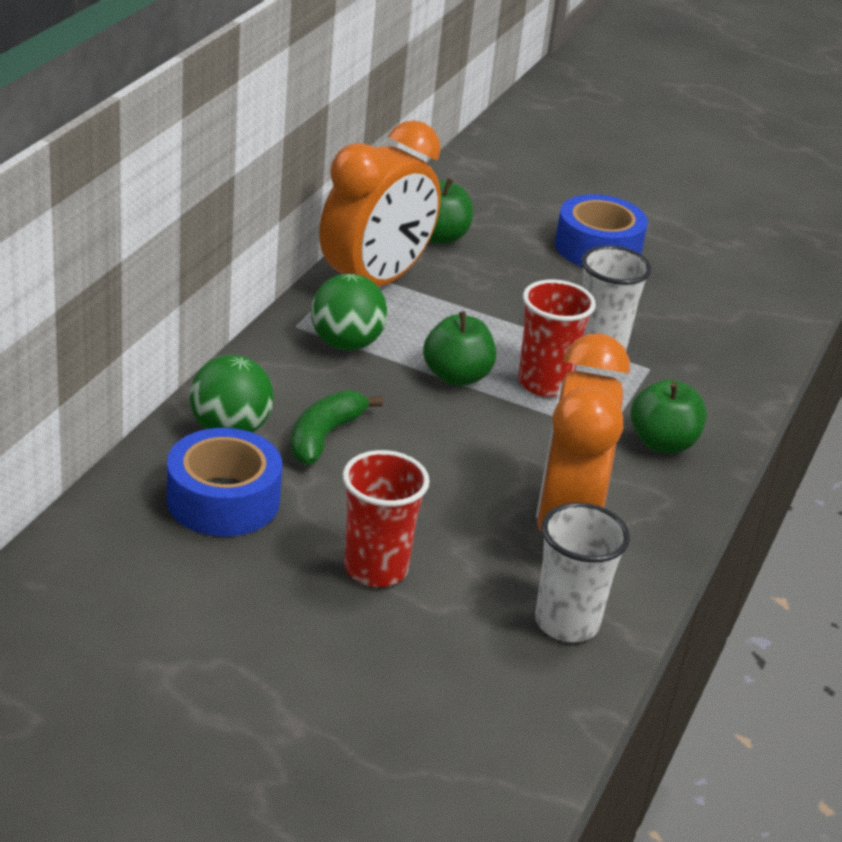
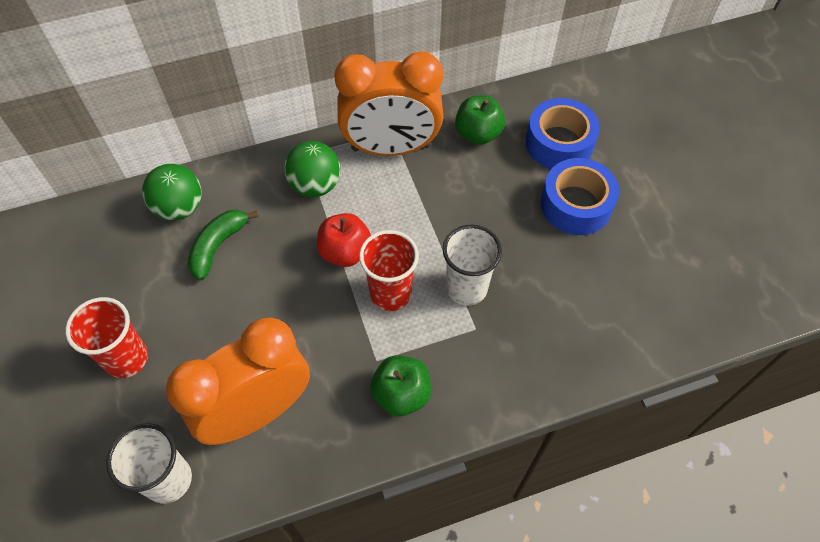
camera: 50 degrees right, 25 degrees up
blue tape [167,428,282,536] -> blue tape moved to [526,98,600,169]
green banana [291,390,383,465] -> green banana turned 45 degrees counterclockwise [187,210,258,281]
green apple [423,311,496,386] -> red apple [317,213,371,267]

